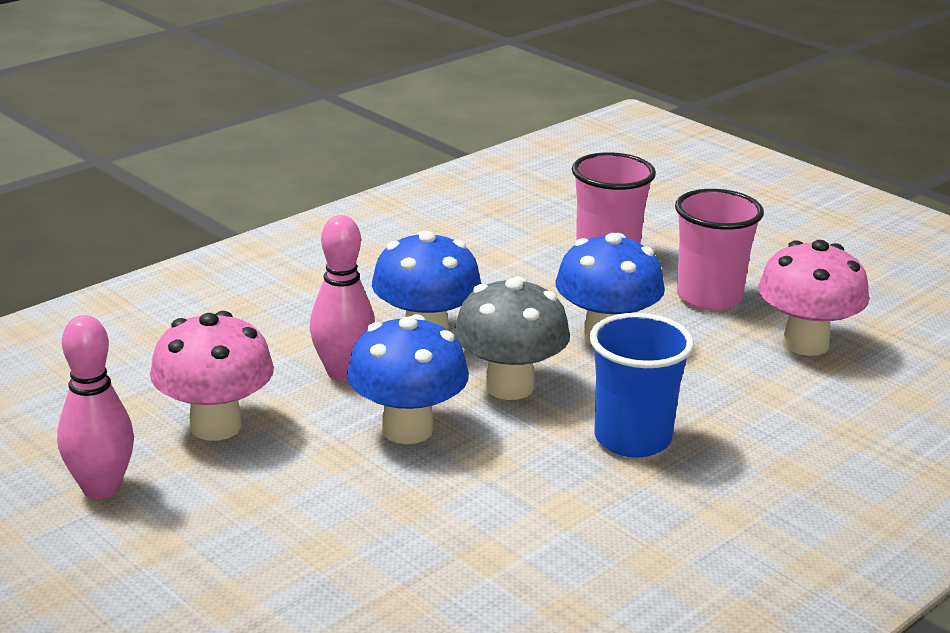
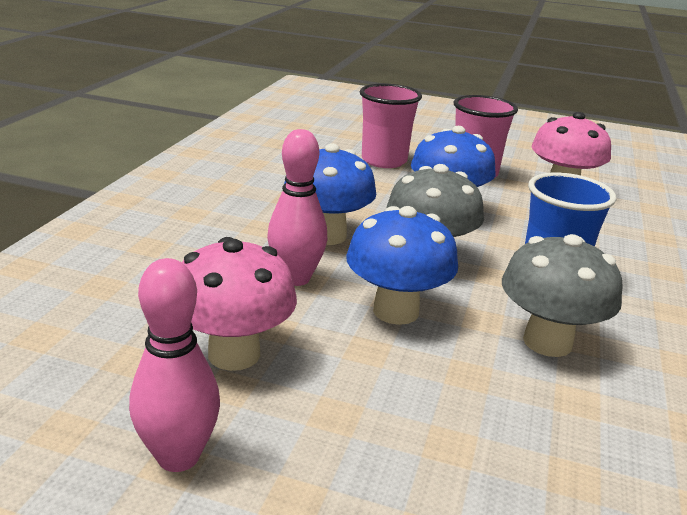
camera: 30 degrees left, 0 degrees up
none -> grey mushroom [502,234,623,357]

